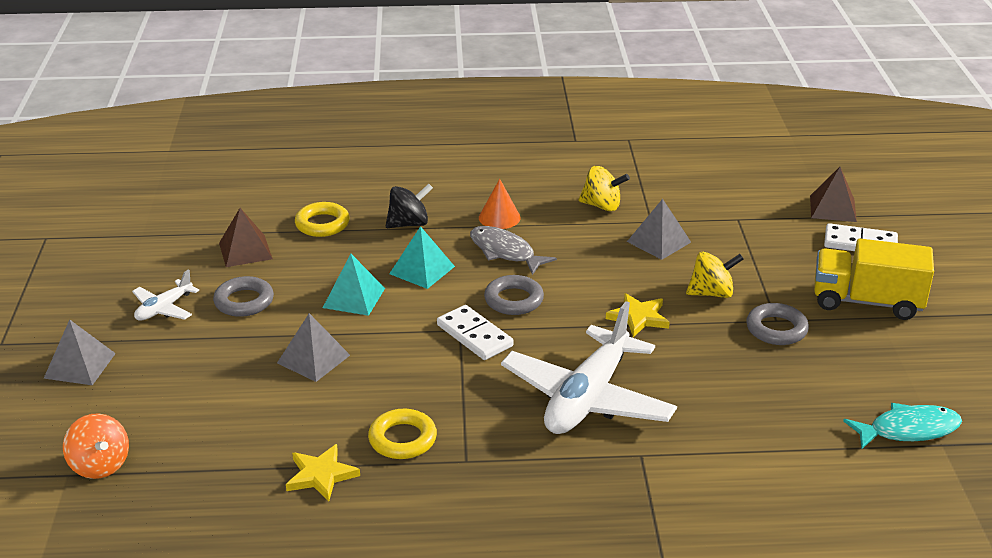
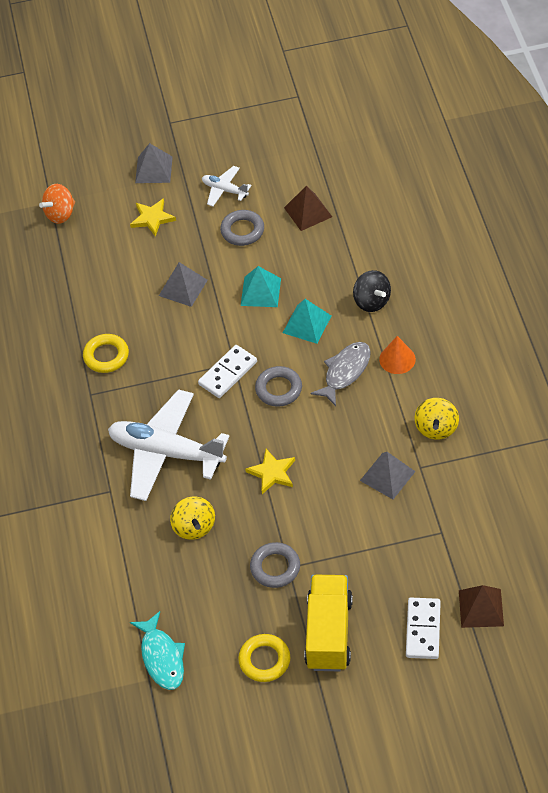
camera: 85 degrees right, 20 degrees up
yellow star [286,444,360,501] -> yellow star moved to [130,198,176,237]
yellow ring [295,202,350,237] -> yellow ring moved to [238,634,290,682]
yellow spinning top [686,252,744,298] -> yellow spinning top moved to [170,497,215,540]

